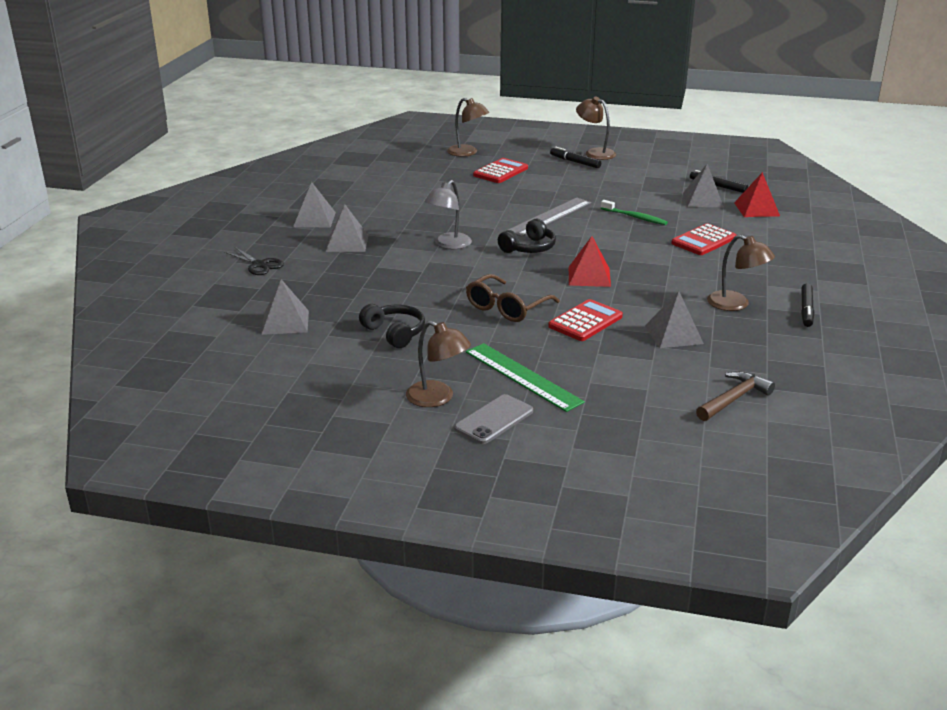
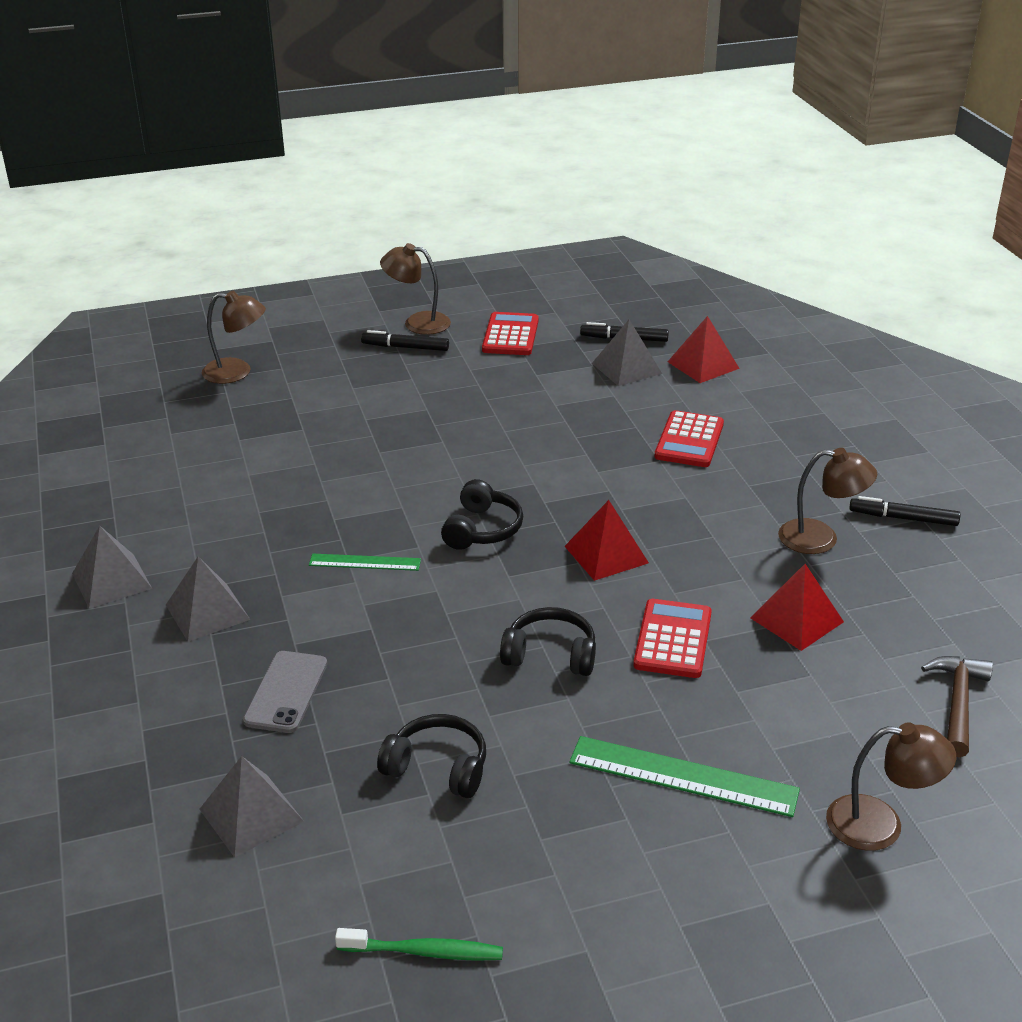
camera: 30 degrees left, 5 degrees up
black scissors [224,247,284,275] -> none
brown lamp [406,321,471,407] -> brown lamp moved to [826,722,956,851]
grey lamp [424,180,472,249] -> green ruler [309,554,421,571]
grey phone [454,394,533,444] -> grey phone moved to [243,651,327,733]
brown glasses [466,274,560,322] -> black headphones [500,607,596,676]
red calculator [473,158,528,183] -> red calculator moved to [482,312,539,355]
grey ruler [508,198,591,237] -> none
green toothbrush [601,200,668,225] -> green toothbrush moved to [335,928,503,961]
grey pyramid [645,291,704,348] -> red pyramid [750,564,844,651]
black marker [801,283,814,327] -> black marker turned 120 degrees clockwise [849,496,960,526]

